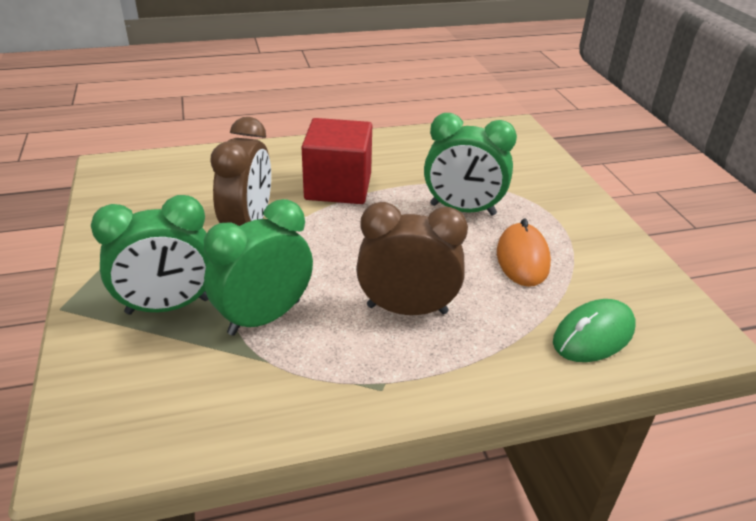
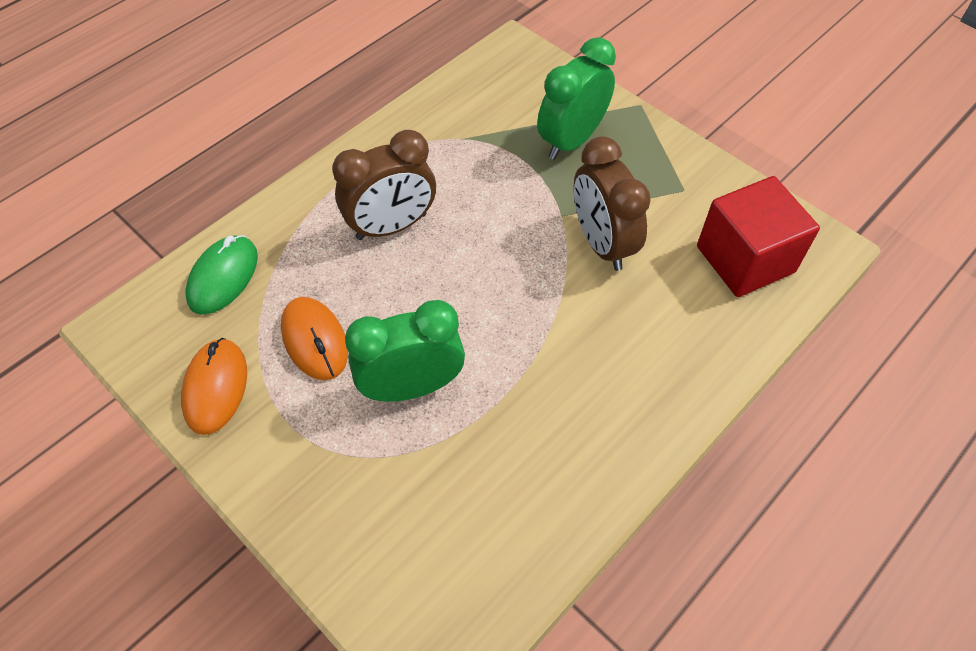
camera: 150 degrees right, 20 degrees up
green clock [204,199,313,336] -> none
red cube [301,118,372,204] -> red cube moved to [697,176,820,297]
none -> orange mouse [181,338,247,435]

